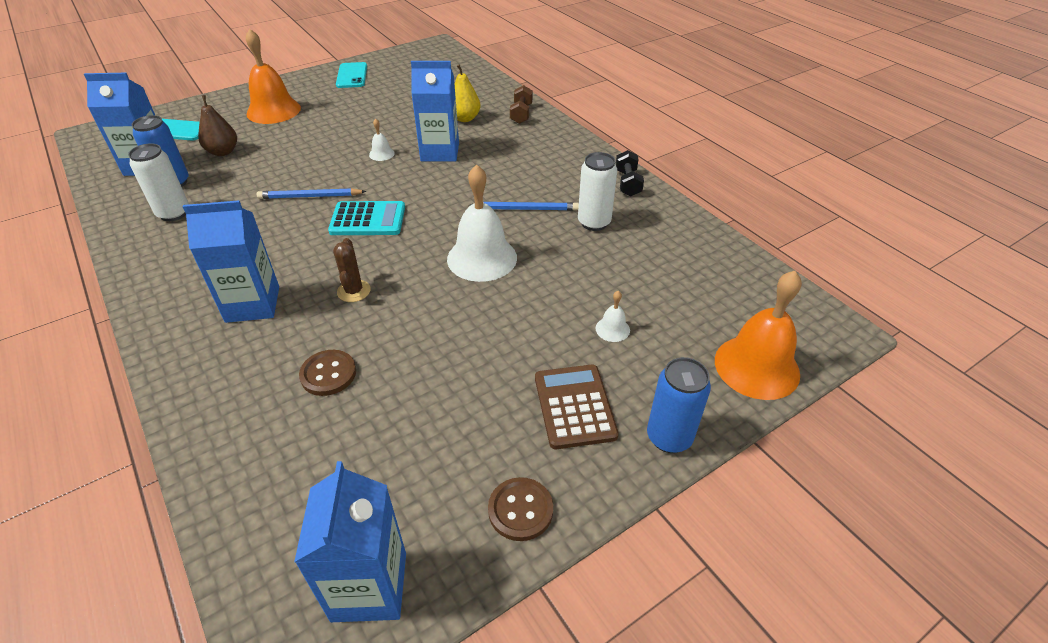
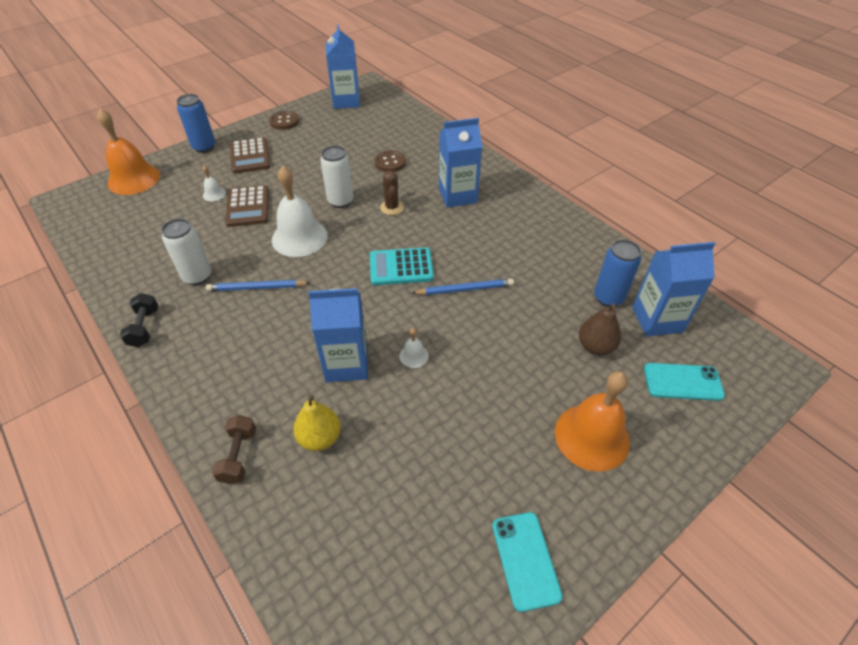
camera: 175 degrees right, 5 degrees up
white can [128,143,189,221] -> white can moved to [320,146,354,208]
none -> brown calculator [225,185,269,227]

